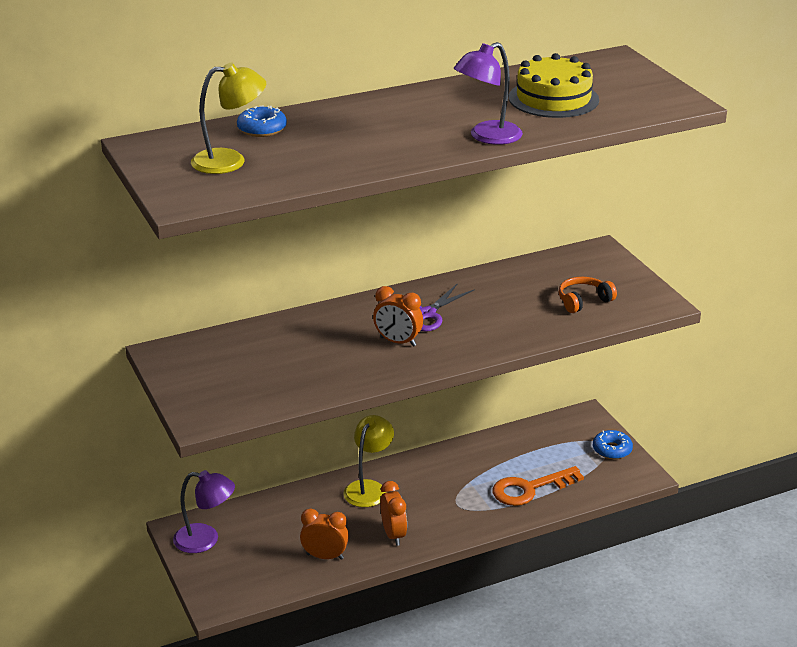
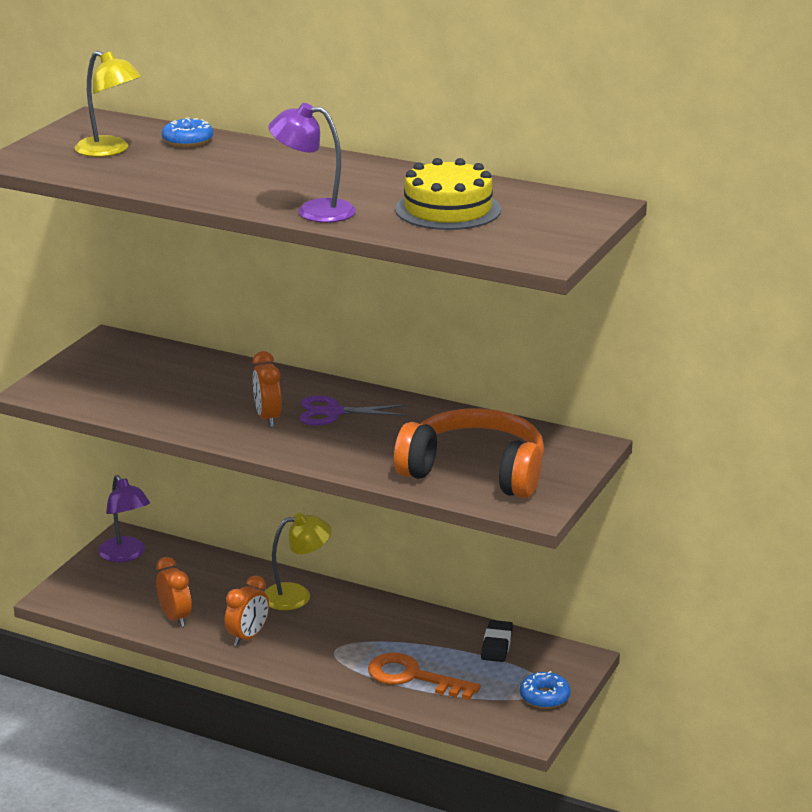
camera: 50 degrees right, 5 degrees down
orange headphones [559,277,617,313] -> orange headphones [394,408,544,498], size x2.18
none -> black eraser [481,620,513,662]

